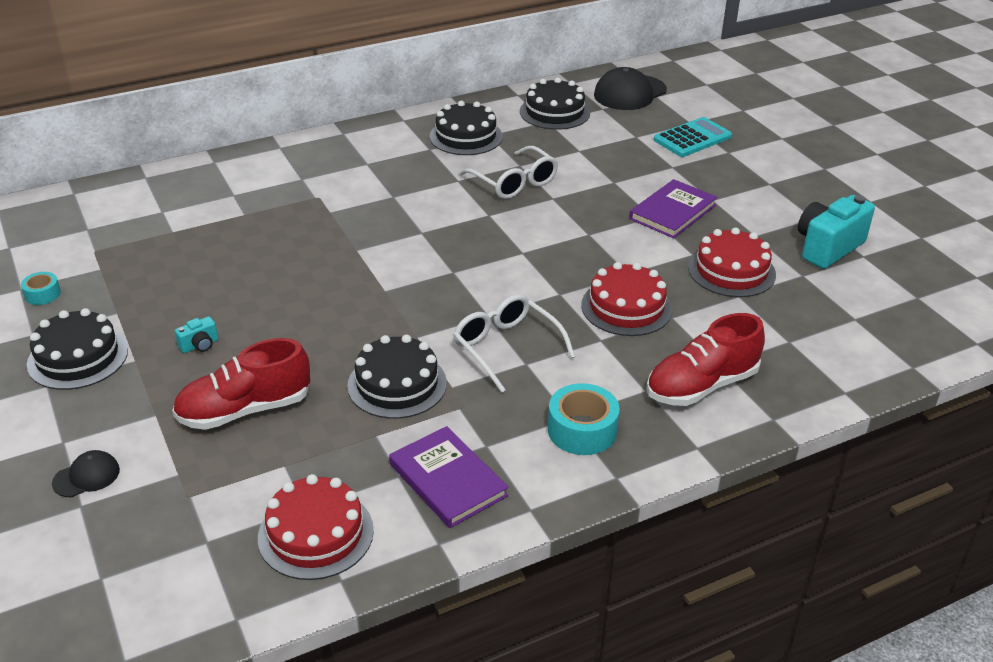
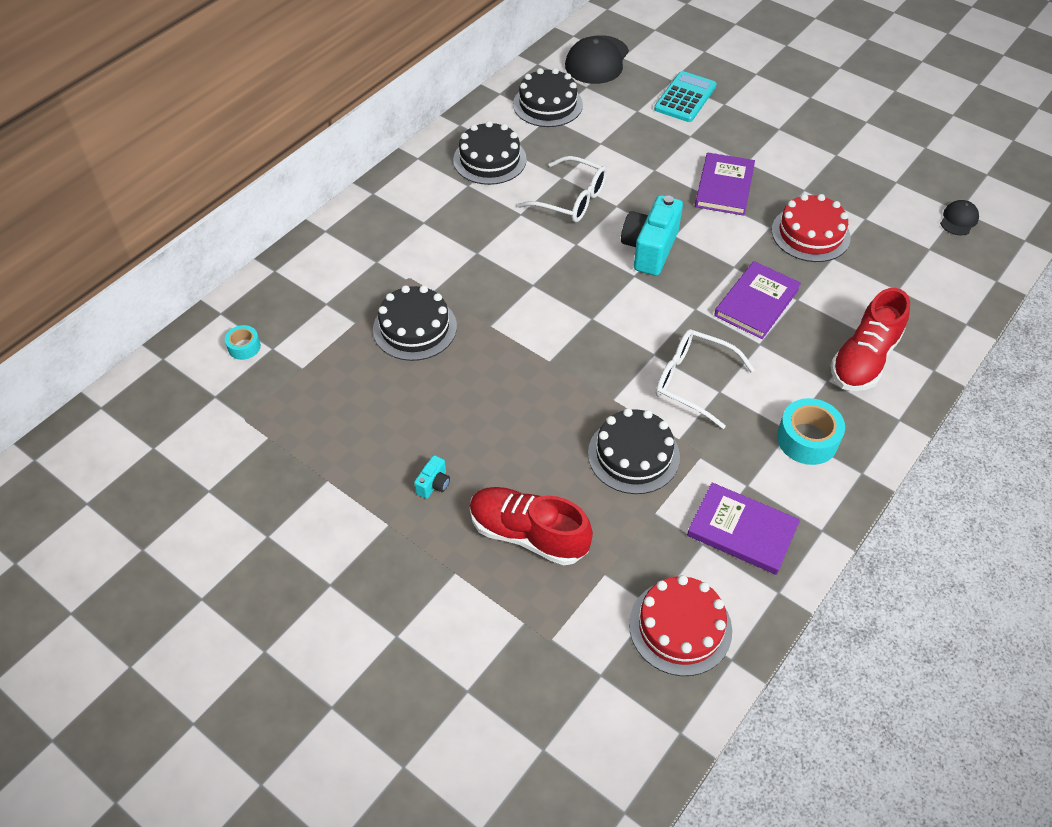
camera: 25 degrees left, 15 degrees up
turquoise tape [21,272,61,305] -> turquoise tape moved to [225,325,261,360]
black cake [27,308,128,390] -> black cake moved to [373,285,457,361]
black cap [52,450,120,497] -> black cap moved to [940,200,979,235]
red shoe [172,338,310,430] -> red shoe turned 75 degrees clockwise [470,487,593,566]
red cake [581,262,672,336] -> purple book [714,261,801,339]
turquoise camera [798,195,875,269] -> turquoise camera moved to [621,195,683,276]

